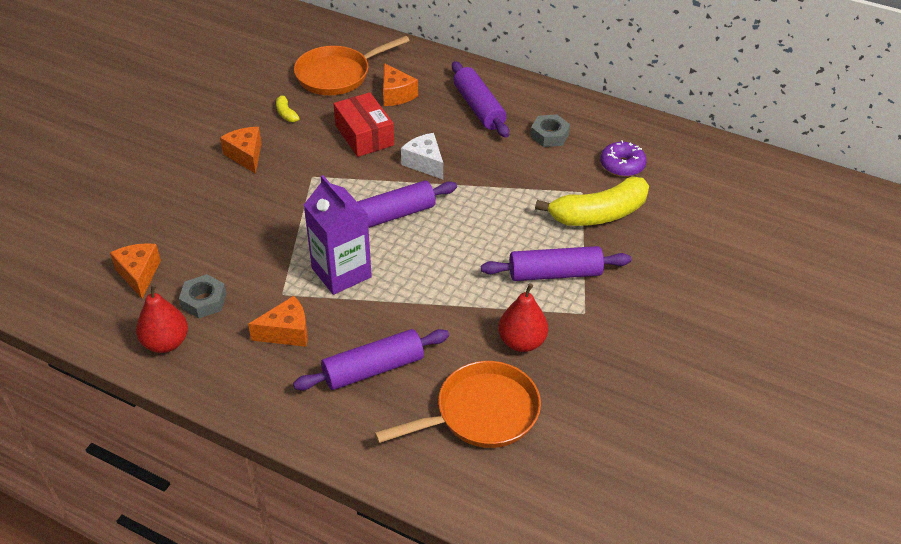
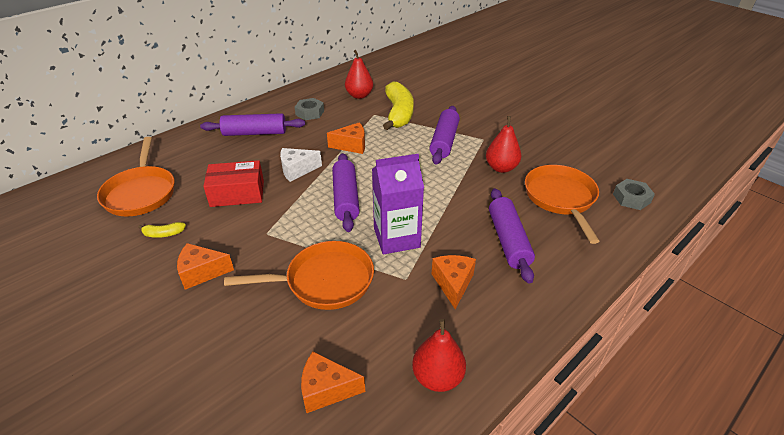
camera: 70 degrees left, 5 degrees down
grey nut [179,274,227,318] -> grey nut moved to [613,179,655,210]
orange cheese [383,63,418,106] -> orange cheese moved to [327,122,365,154]
purple donut [600,140,647,177] -> red pear [345,50,373,99]
none -> orange pan [224,241,374,310]

